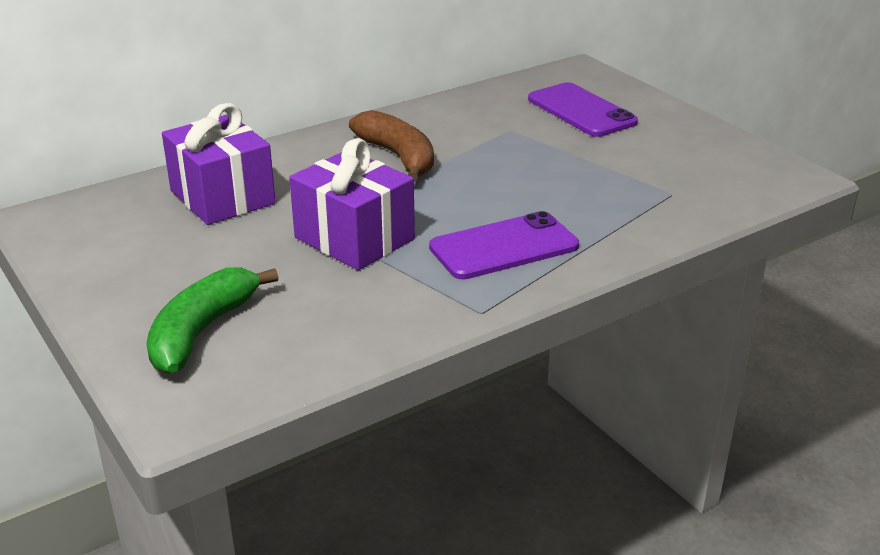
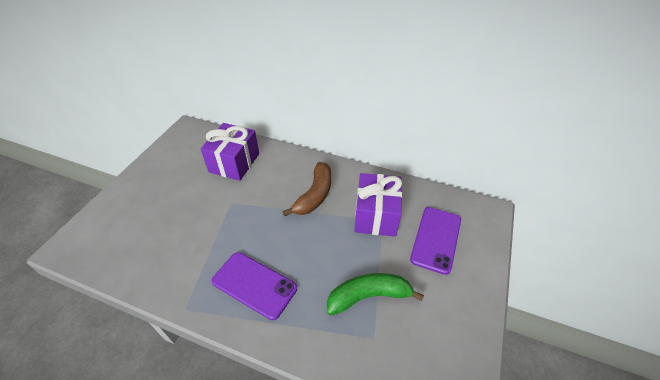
camera: 55 degrees right, 15 degrees up
green banana [146,267,278,374] -> green banana moved to [327,273,424,316]
purple gift [289,138,415,270] -> purple gift moved to [355,173,402,237]

